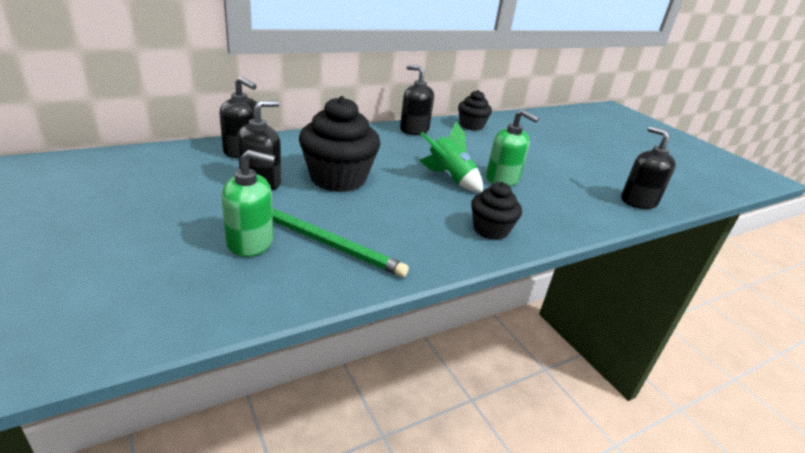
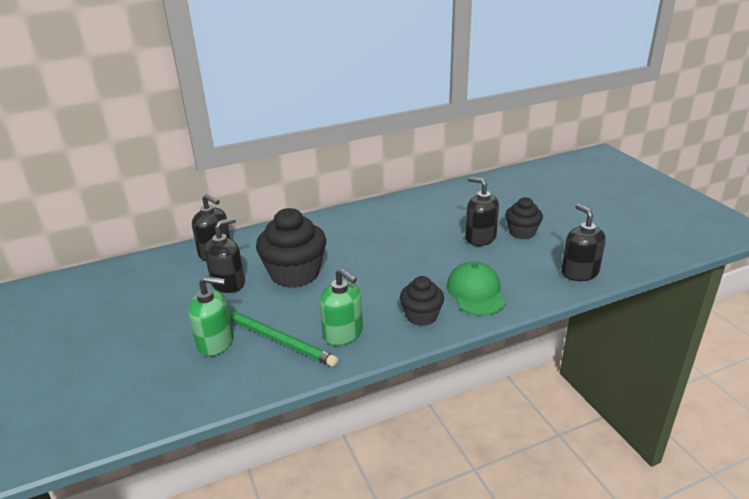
camera: 10 degrees right, 0 degrees up
black soap dispenser [400,65,434,135] -> black soap dispenser moved to [465,177,499,246]
green rocket [419,121,483,192] -> none
black cupcake [458,90,492,131] -> black cupcake moved to [505,197,543,239]
green soap dispenser [486,109,539,186] -> green soap dispenser moved to [320,268,363,346]
none -> green cap [447,261,506,316]

